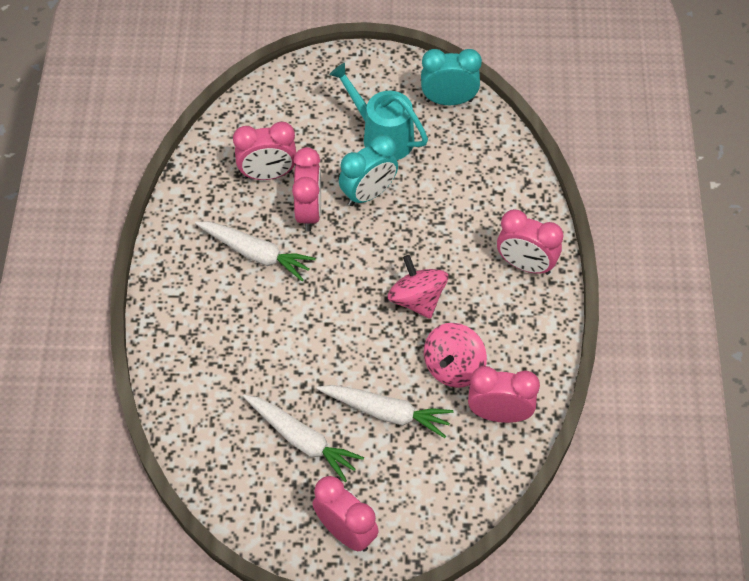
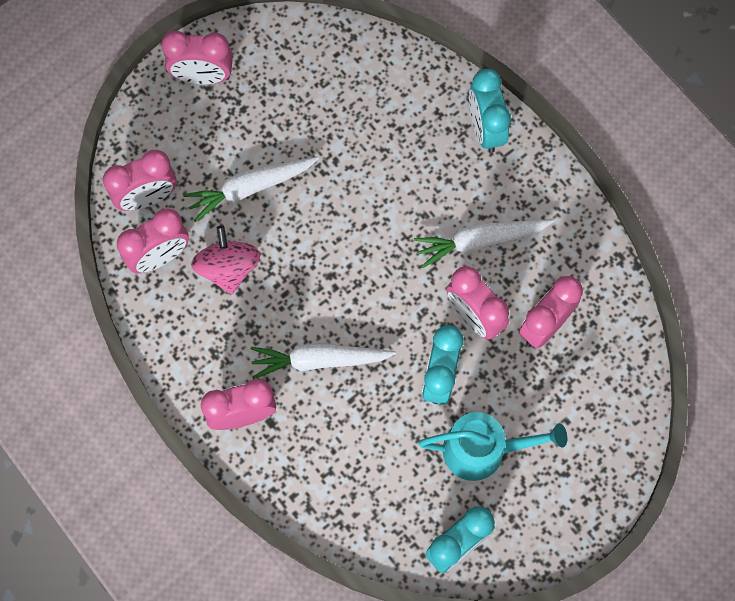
camera: 140 degrees right, 15 degrees up
white carrot [243,395,364,482] -> white carrot moved to [251,343,396,379]
pink spinning top [387,255,448,319] -> none
none -> pink clock [103,150,177,211]
none -> turquoise clock [469,69,511,153]

